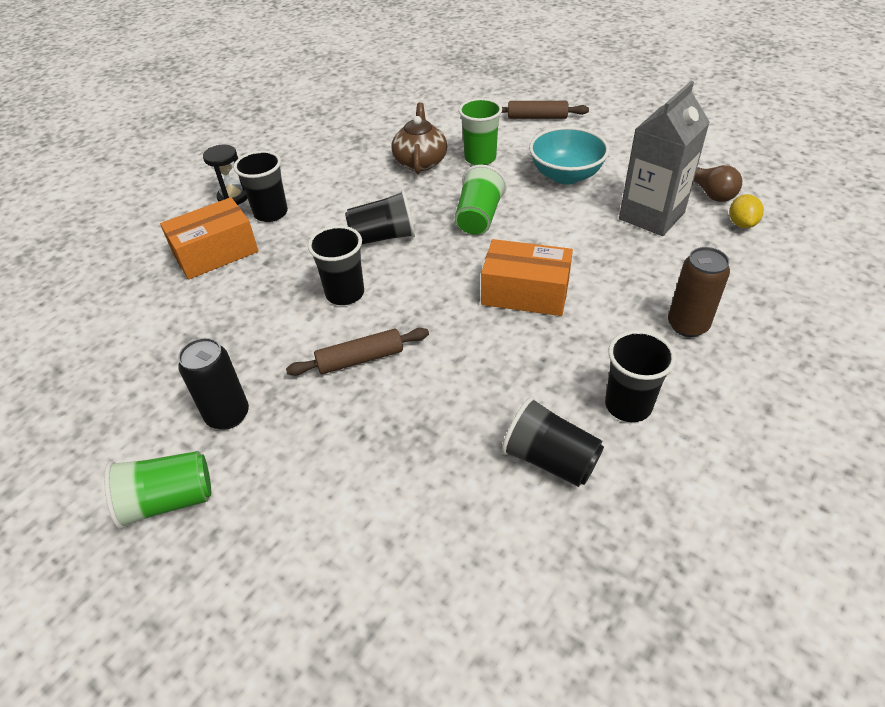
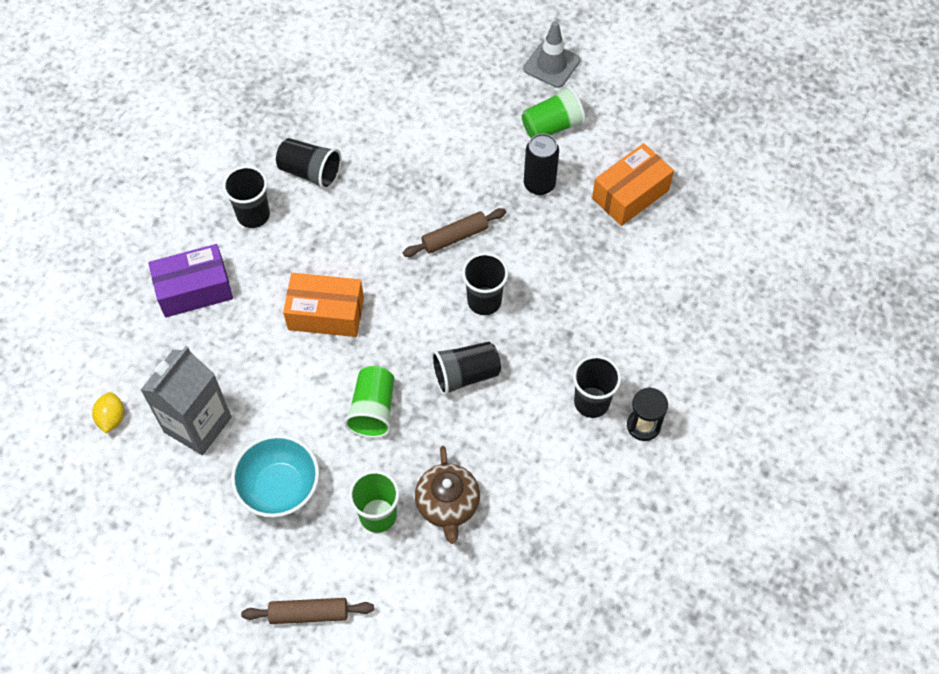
camera: 170 degrees right, 15 degrees up
orange box [160,197,258,280] -> orange box moved to [592,143,674,226]
brown can [668,247,730,337] -> purple box [148,244,233,318]
brown light bulb [693,165,742,202] -> none
none -> grey traffic cone [523,21,580,88]

